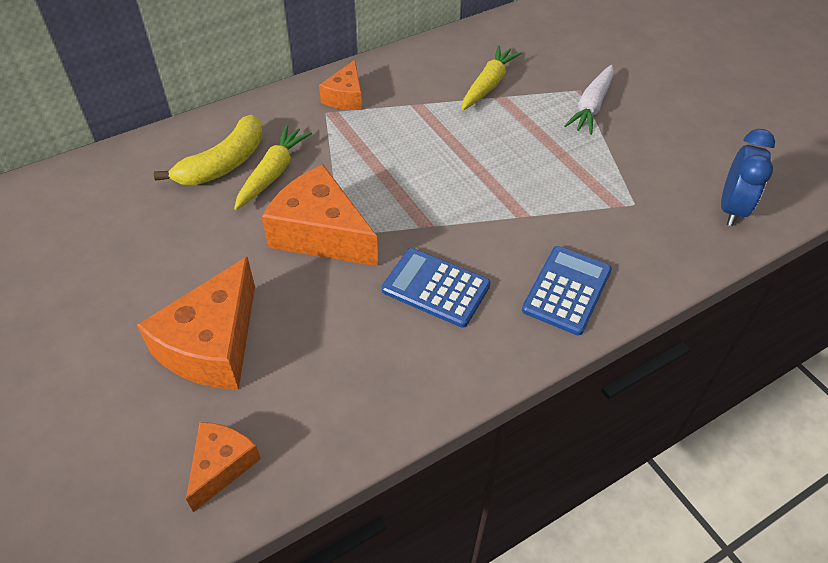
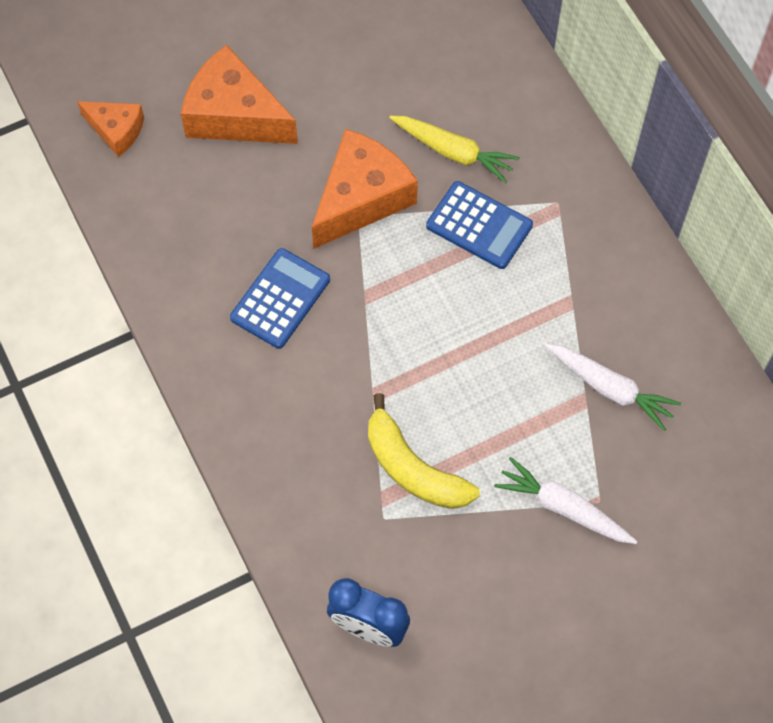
camera: 95 degrees right, 15 degrees up
yellow banana [154,115,263,185] -> yellow banana moved to [368,393,480,509]
orange cheese [319,60,362,110] -> none
yellow carrot [462,45,522,110] -> white carrot [545,344,681,431]
blue calculator [522,246,612,335] -> blue calculator moved to [426,181,533,269]

